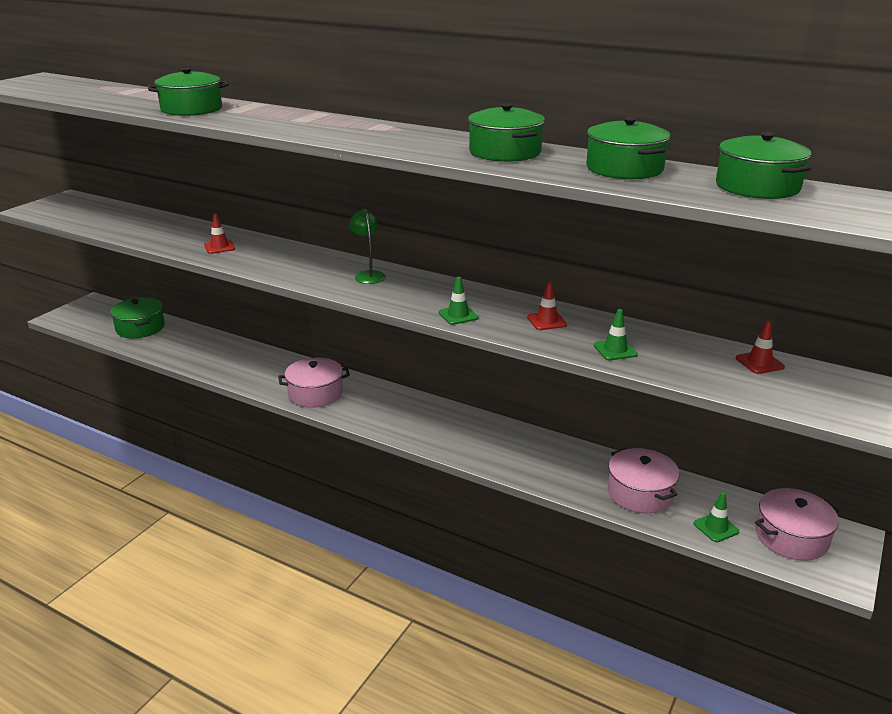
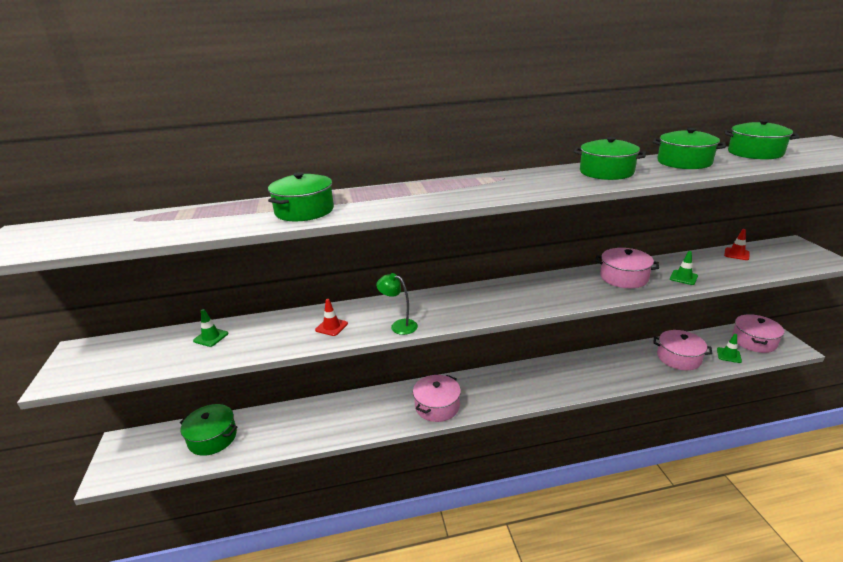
camera: 40 degrees left, 0 degrees up
green lamp [349,209,386,284] -> green lamp moved to [376,273,418,335]
green traffic cone [438,277,479,325] -> green traffic cone moved to [193,309,228,347]
red traffic cone [527,282,567,330] -> pink pot [595,248,659,288]

